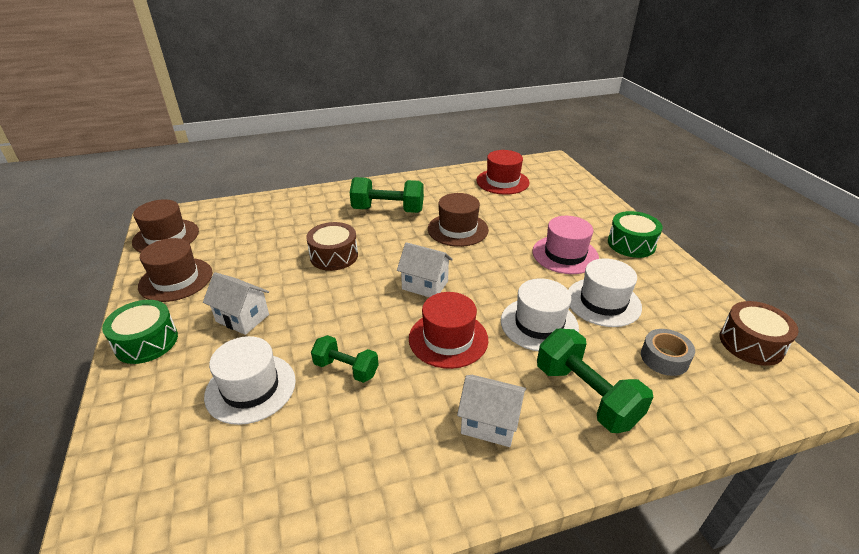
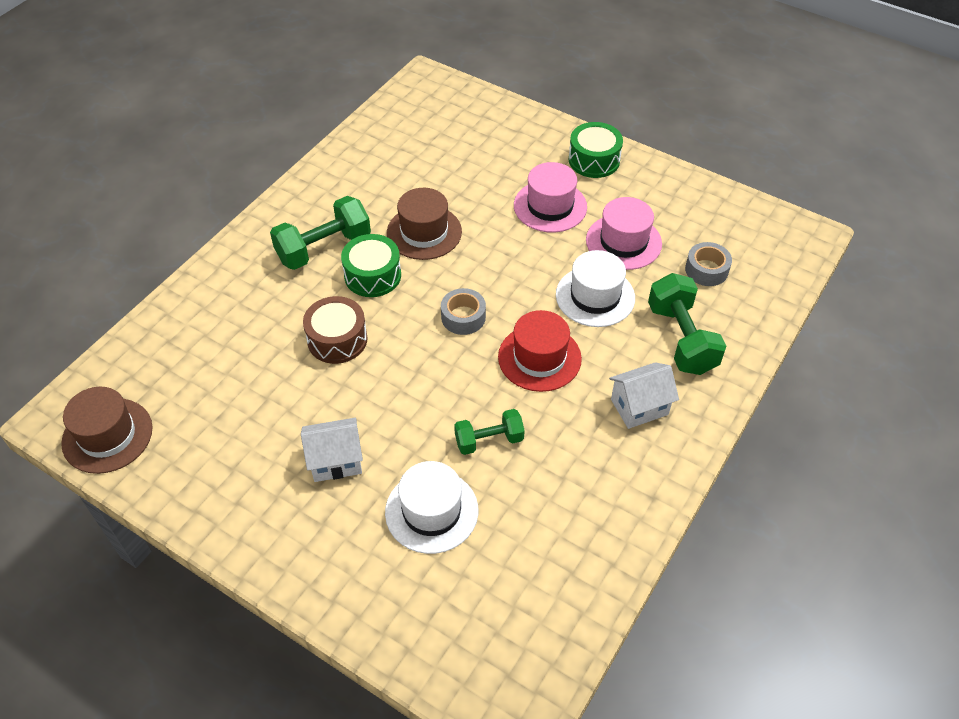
camera: 40 degrees left, 15 degrees up
green drum [102,300,178,364] -> green drum moved to [341,234,401,297]
brown hat [138,238,212,302] -> none
white house [397,242,453,297] -> grey tape [441,288,486,335]
red hat [476,150,529,195] -> none
green dumbbell [537,329,653,433] -> green dumbbell turned 60 degrees clockwise [648,273,726,375]
white hat [568,258,642,327] -> pink hat [586,197,662,270]
brown drum [720,301,799,366] -> none

